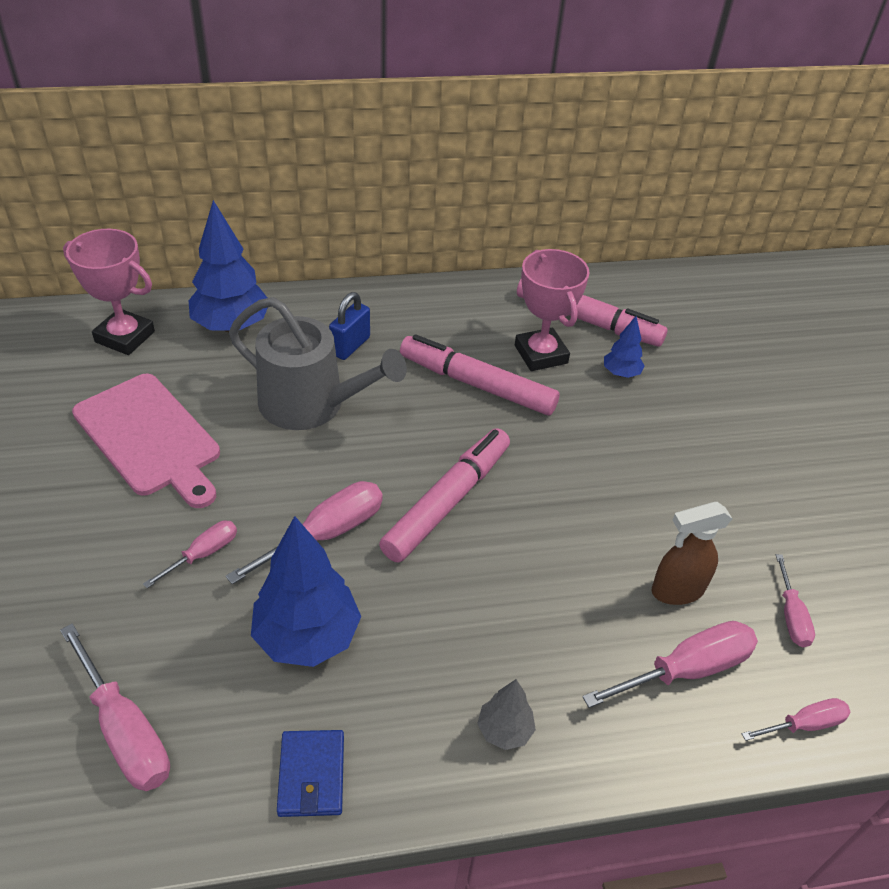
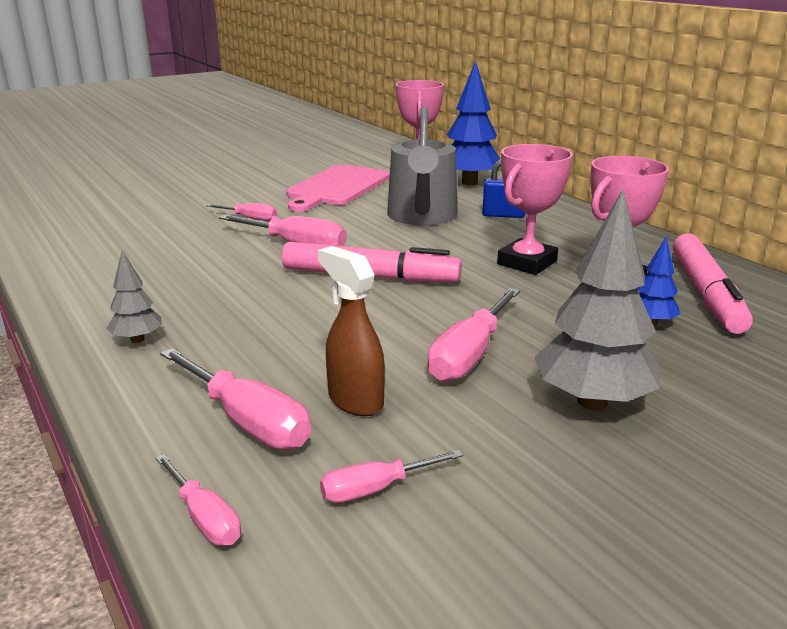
camera: 70 degrees right, 20 degrees down
pink screwdriver [60,623,170,791] -> pink screwdriver moved to [427,288,520,382]
blue tree [251,516,361,667] -> none
blue wallet [277,730,344,817] -> none
pink marker [400,334,560,415] -> pink trophy [497,144,573,275]
none -> grey tree [534,189,660,410]

